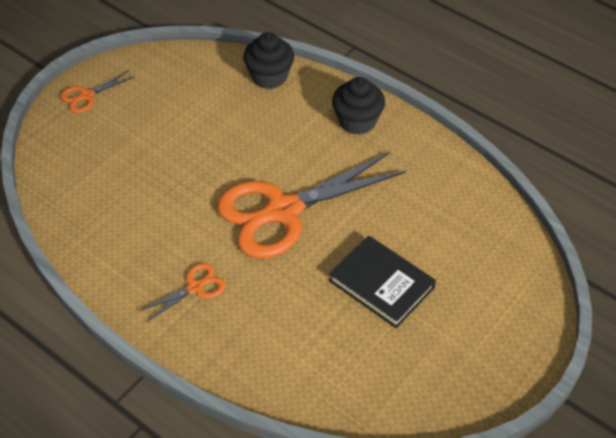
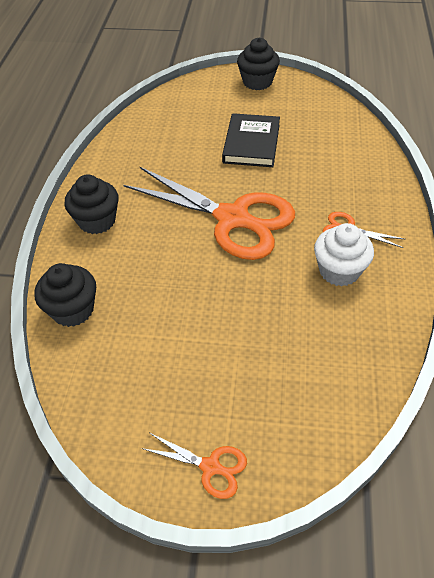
camera: 120 degrees left, 0 degrees up
none -> black cupcake [237,38,280,90]
none -> white cupcake [314,223,374,286]

